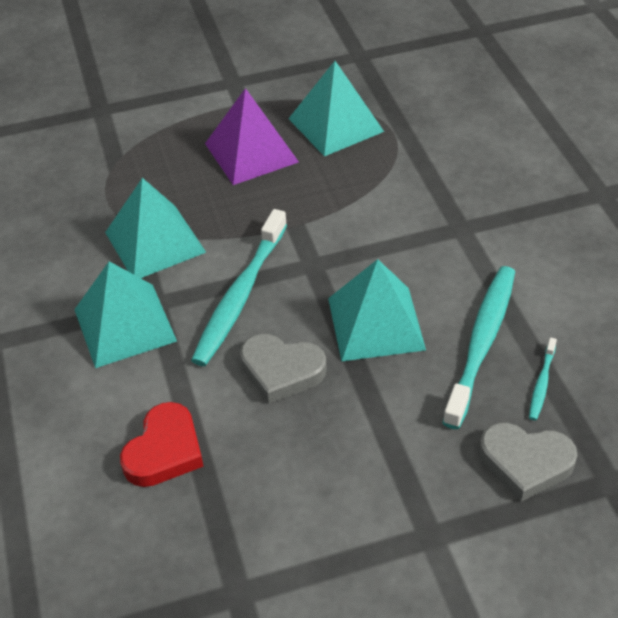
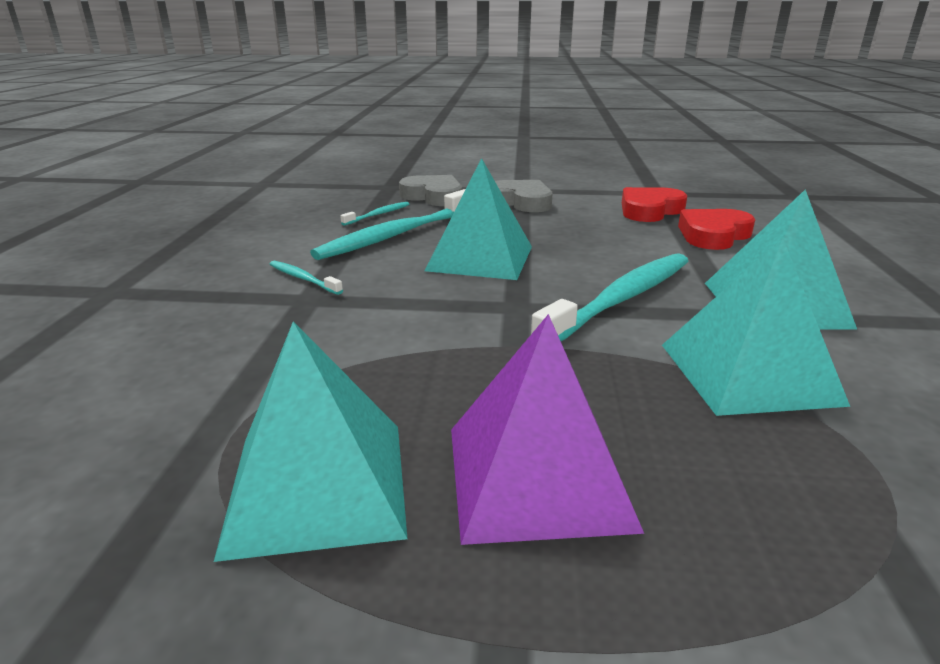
camera: 160 degrees left, 20 degrees down
grey heart [240,334,326,404] -> grey heart moved to [495,180,552,212]
none -> turquoise toothbrush [270,261,343,295]
none -> red heart [622,187,687,222]

